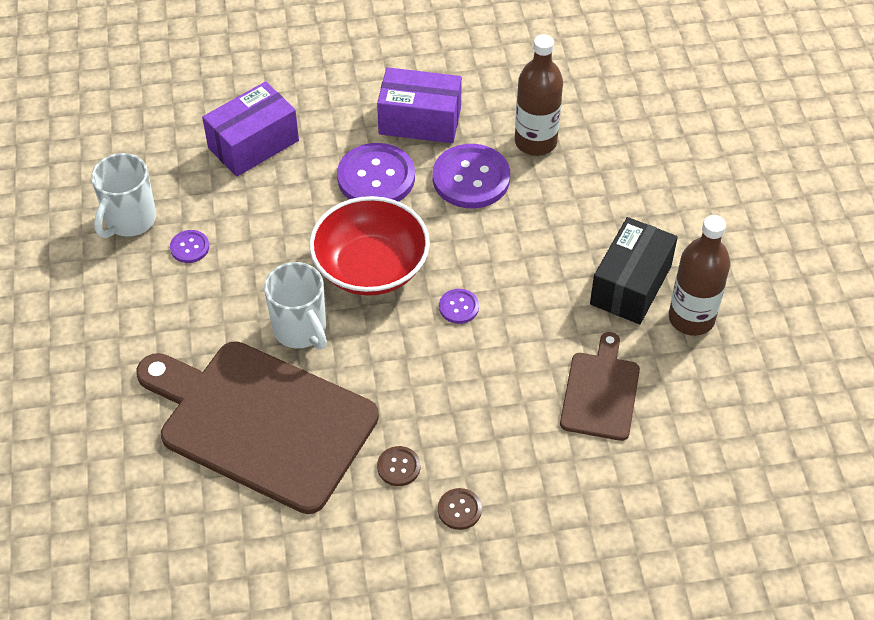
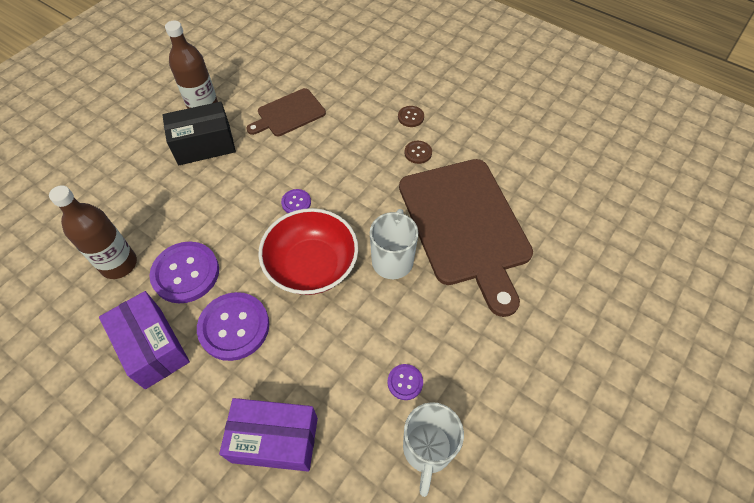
camera: 135 degrees left, 5 degrees up
white mug [91,153,156,238] -> white mug turned 120 degrees clockwise [403,402,464,497]

